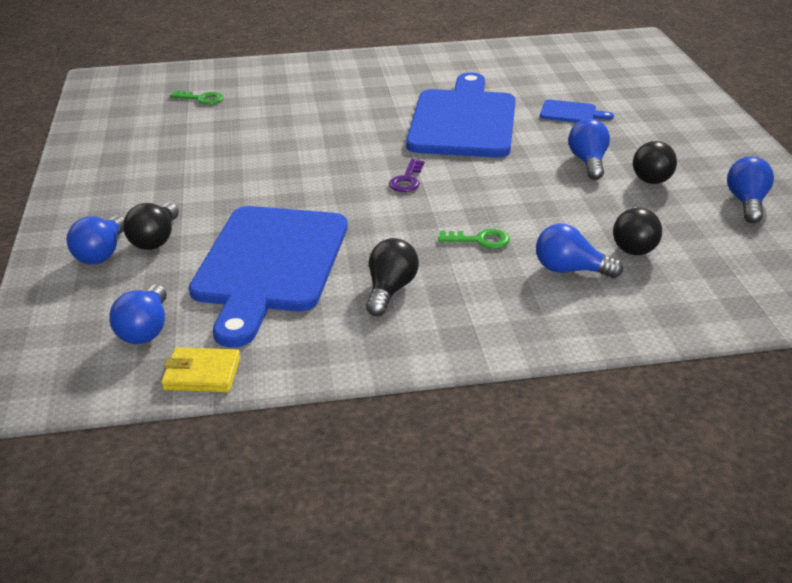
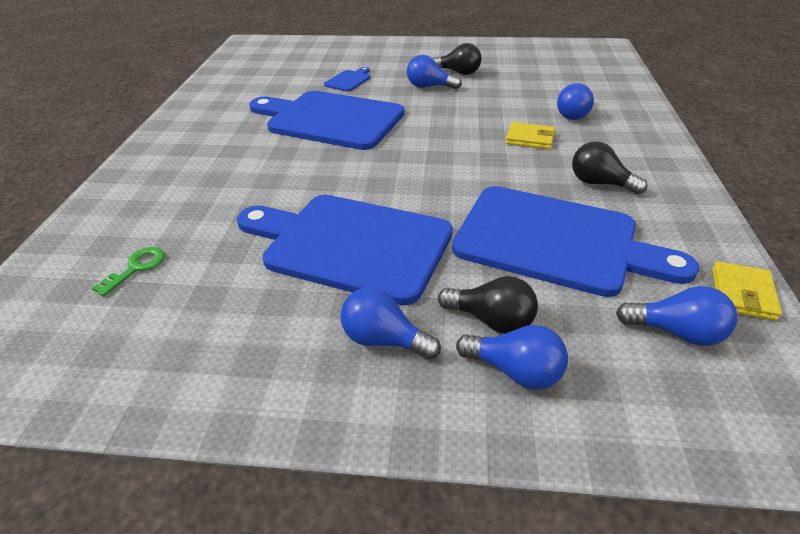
camera: 75 degrees left, 5 degrees up
purple key [389,159,425,192] -> none
green key [438,229,510,249] -> yellow wallet [506,122,556,149]
black light bulb [613,207,662,255] -> none
blue light bulb [727,156,774,223] -> blue light bulb moved to [340,287,441,360]
none -> blue cutting board [237,195,453,305]

